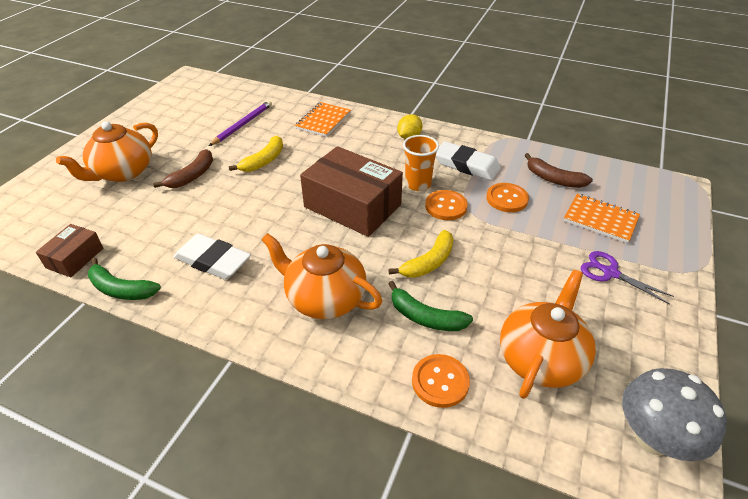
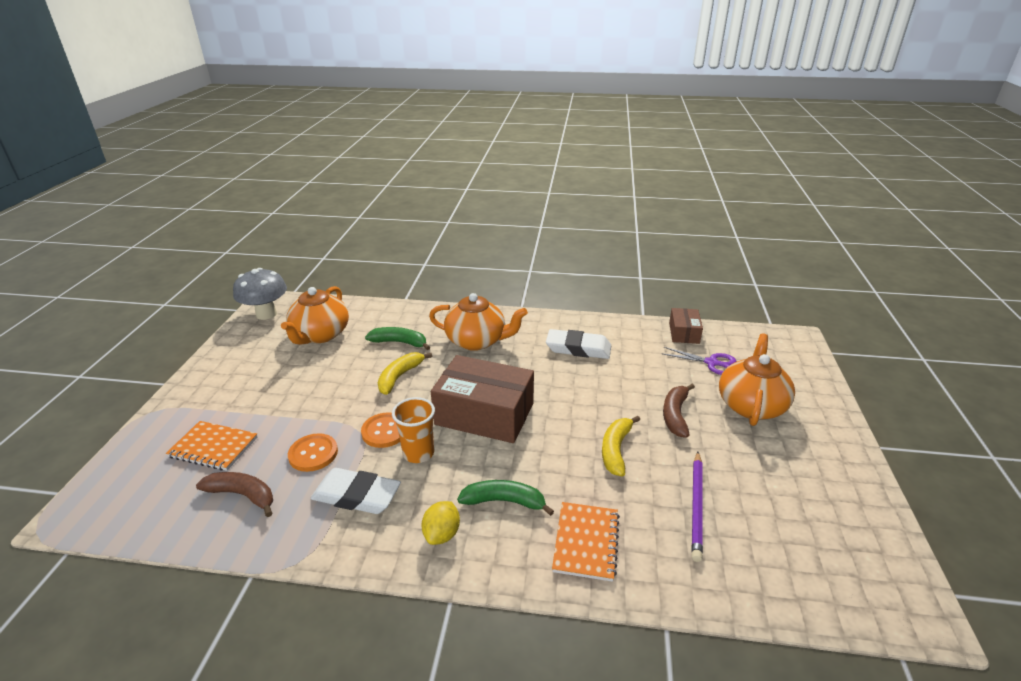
camera: 165 degrees right, 10 degrees down
green banana [88,258,161,300] -> green banana moved to [457,480,554,516]
orange button [412,354,470,408] -> none
purple scissors [581,251,674,304] -> purple scissors moved to [661,347,736,375]

